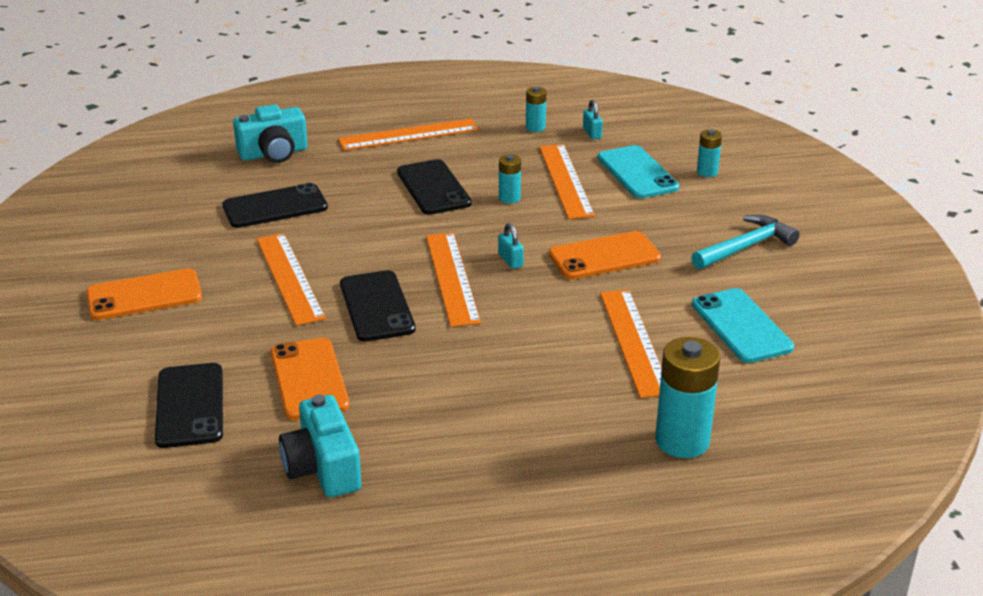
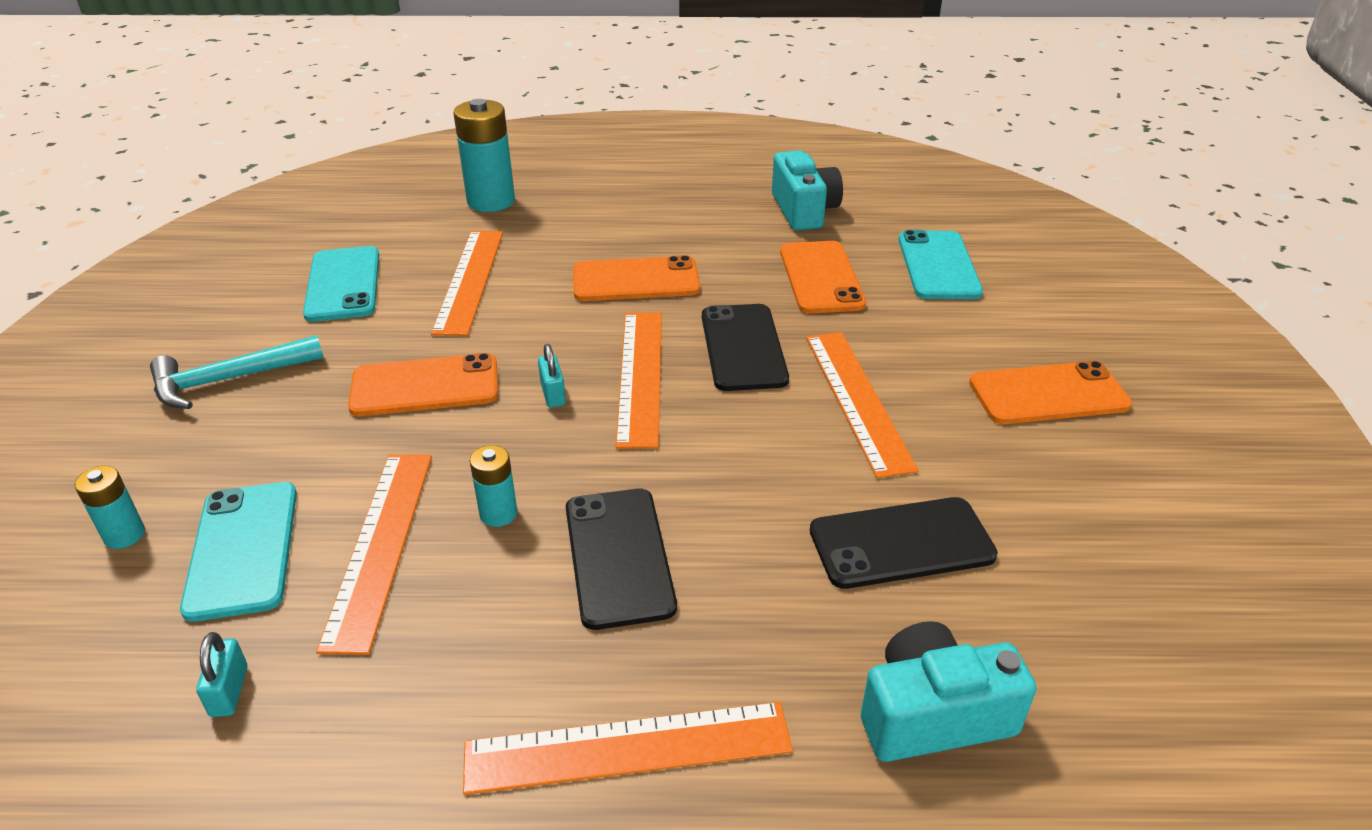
camera: 170 degrees left, 5 degrees up
black phone [155,363,223,448] -> turquoise phone [898,230,983,299]
turquoise battery [526,87,546,132] -> none
none -> orange phone [573,255,700,301]

